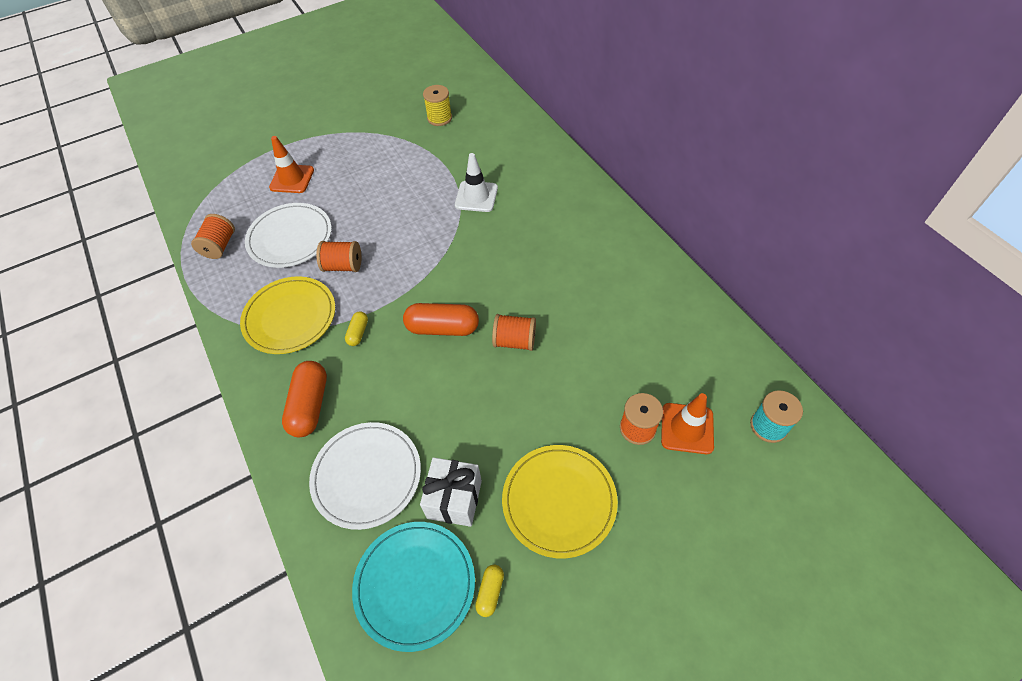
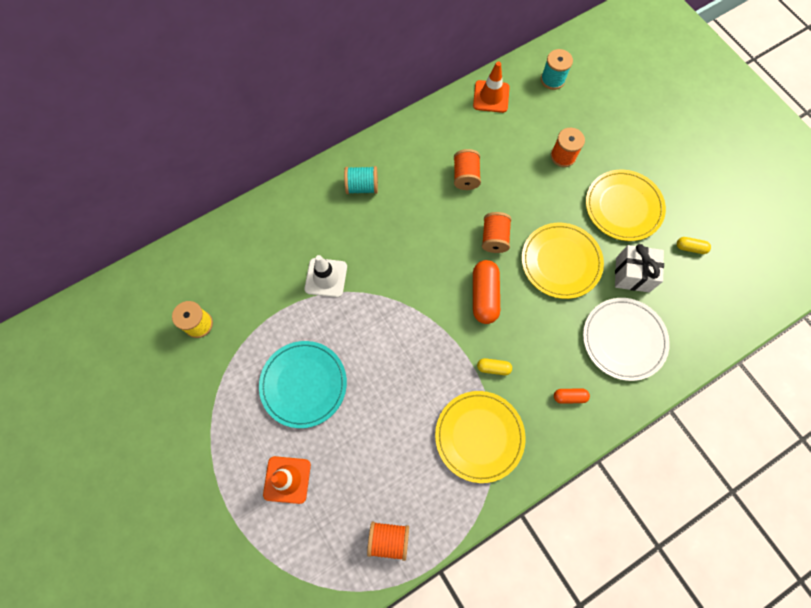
camera: 95 degrees left, 15 degrees up
white plate [245,203,332,268] -> none
orange capsule [282,361,327,437] -> orange capsule [554,388,590,404], size x0.52
orange spool [316,241,361,272] -> orange spool moved to [454,149,481,190]
turquoise plate [352,522,475,652] -> turquoise plate moved to [259,341,347,428]
orange traffic cone [661,393,714,454] -> orange traffic cone moved to [473,62,510,113]
none -> turquoise spool [344,166,378,194]
none -> yellow plate [521,223,604,299]

